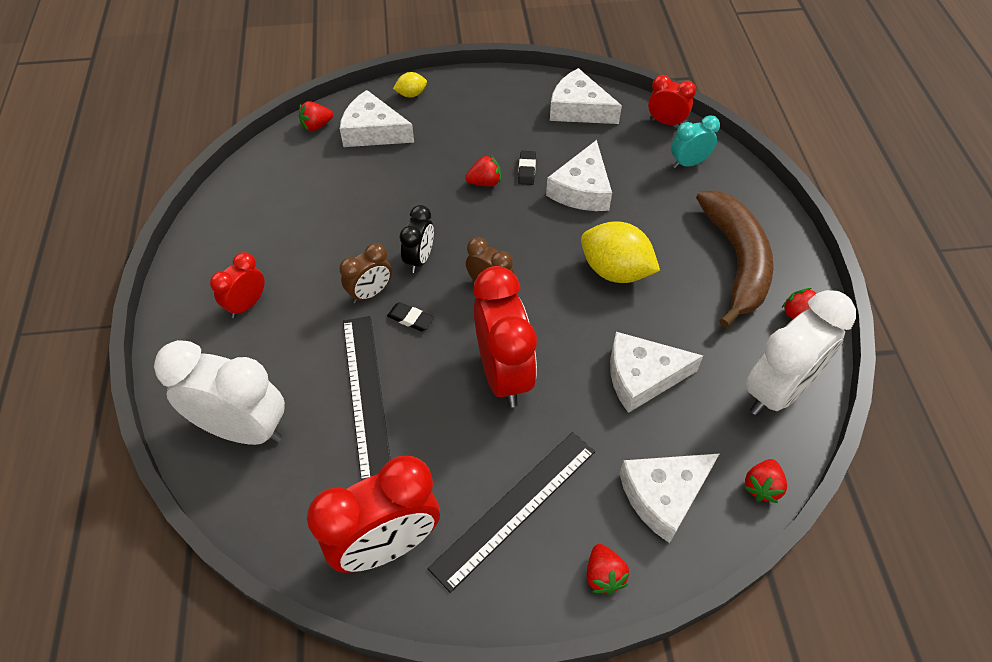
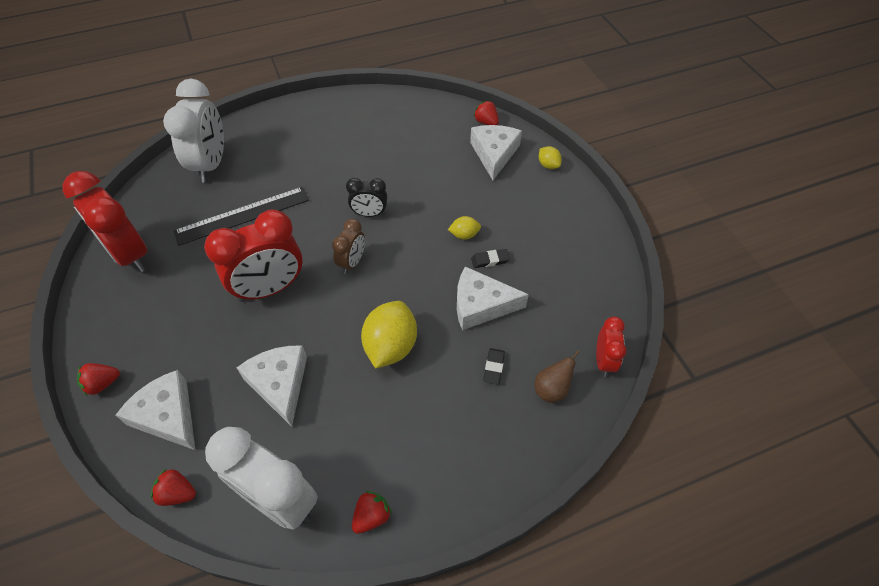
camera: 75 degrees right, 0 degrees up
red clock [210,252,264,318] -> none
brown clock [339,243,392,304] -> none
black eraser [387,302,434,331] -> black eraser moved to [483,348,505,384]
black ruler [428,432,595,593] -> none
red strawberry [465,155,501,186] -> yellow lemon [448,216,481,240]
white cheese [550,68,622,124] -> none
turquoise clock [671,115,720,168] -> brown pear [535,350,580,403]
brown banana [696,191,774,328] -> none

